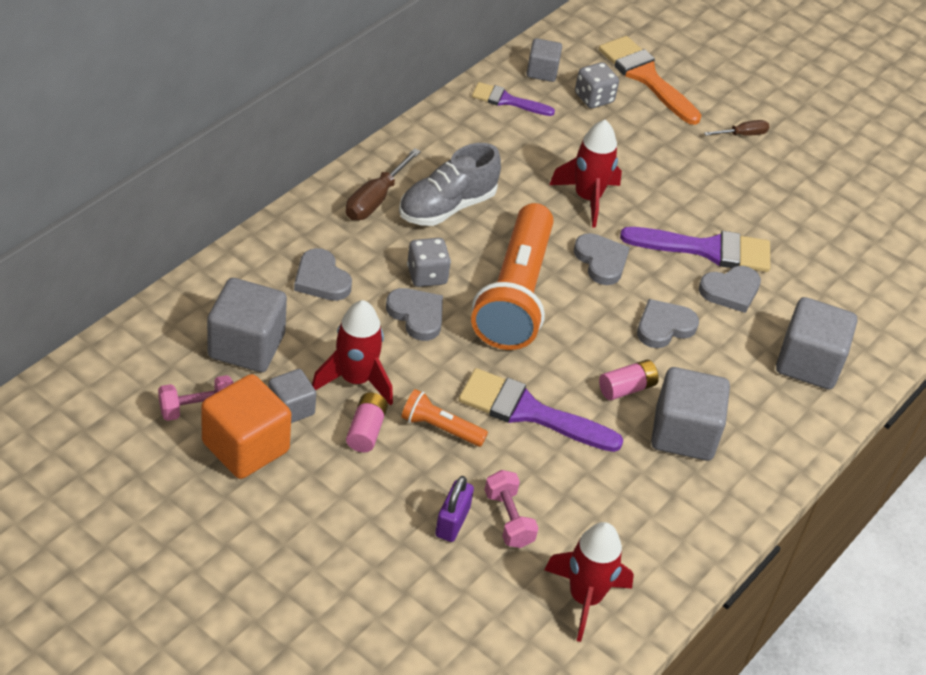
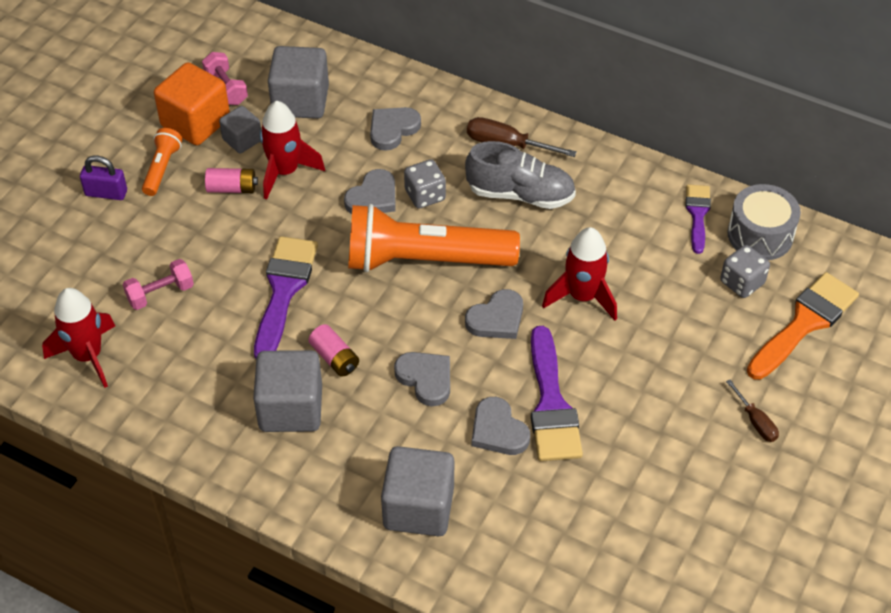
camera: 85 degrees right, 5 degrees up
grey shoe [399,143,501,226] -> grey shoe turned 150 degrees clockwise [465,141,576,209]
orange flashlight [401,389,488,447] -> orange flashlight moved to [142,128,182,196]
purple padlock [435,476,474,542] -> purple padlock moved to [80,155,127,200]
grey cube [527,38,562,82] -> grey drum [727,184,801,260]

